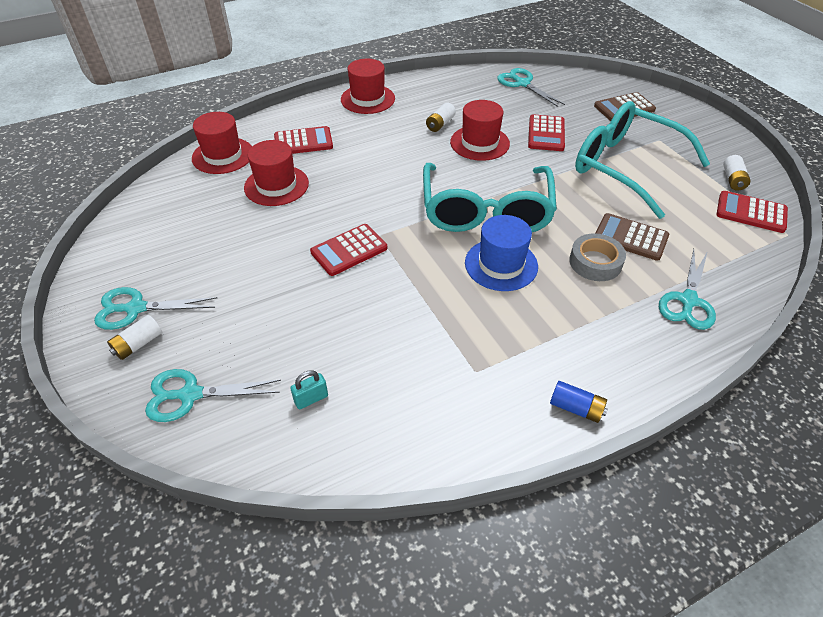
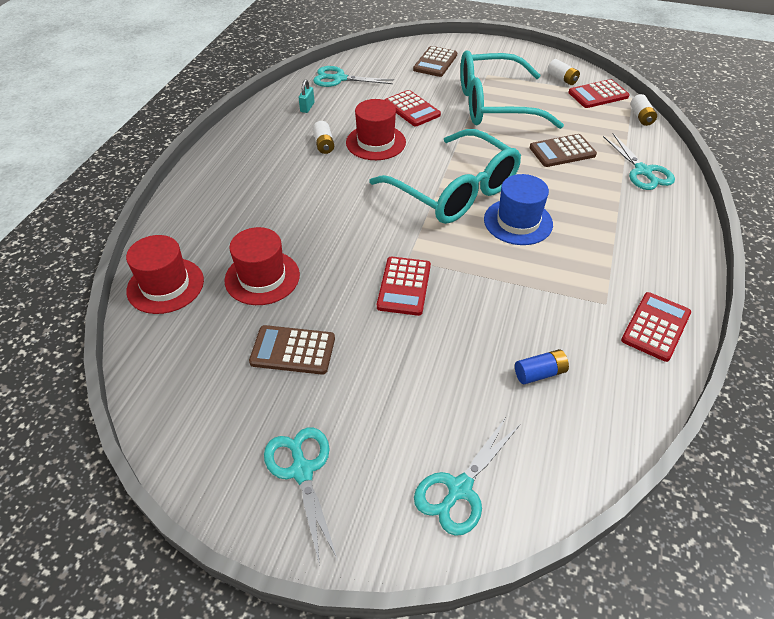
camera: 45 degrees left, 0 degrees up
turquoise scissors [94,287,217,330] -> turquoise scissors turned 120 degrees clockwise [264,427,338,566]
white battery [107,315,162,360] -> white battery moved to [630,94,657,126]
red calculator [274,126,333,154] -> red calculator moved to [621,292,691,362]
turquoise padlock [290,370,328,409] -> turquoise padlock moved to [299,80,315,113]
red hat [341,59,395,114] -> none
blue battery [550,381,608,423] -> blue battery moved to [515,349,569,384]
grey tape [569,233,626,281] -> none
none -> brown calculator [249,325,335,375]

